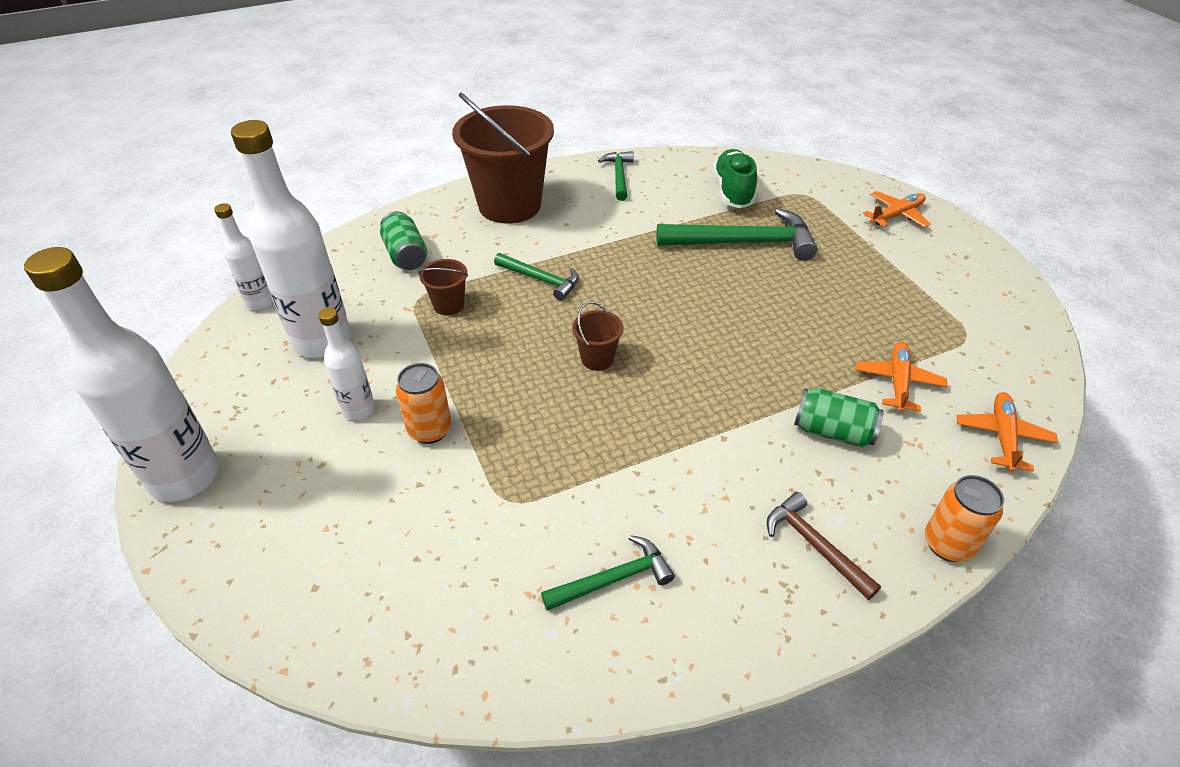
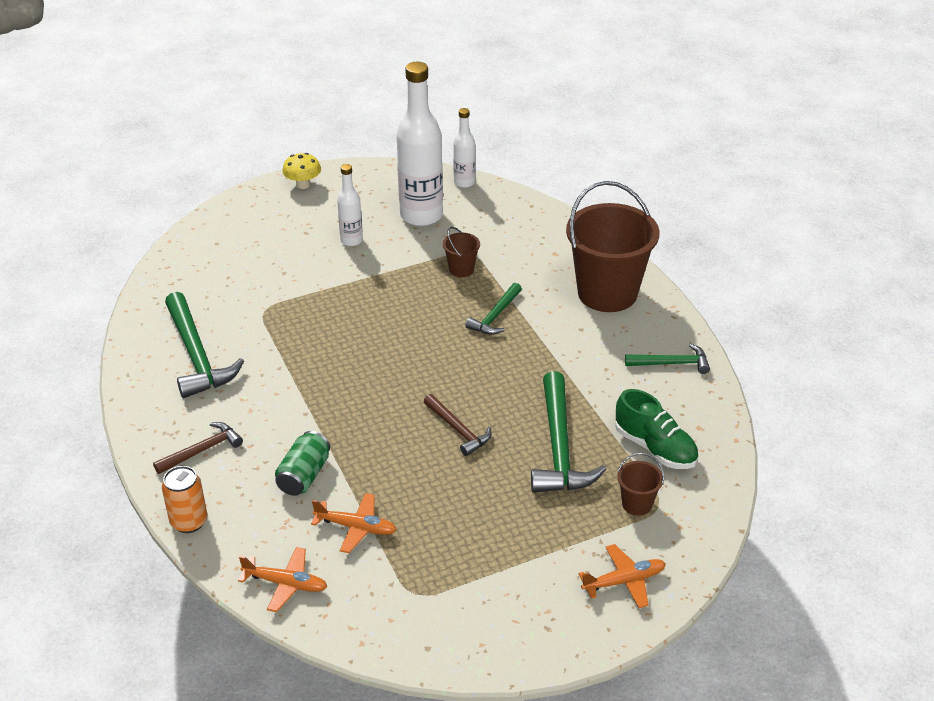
camera: 90 degrees right, 5 degrees down
white bottle [24,247,219,502] -> yellow mushroom [282,153,321,189]
green can [380,211,428,270] -> none
orange can [396,363,452,444] -> none
green hammer [541,535,675,611] -> green hammer [165,292,244,398], size x1.78
brown bucket [572,301,624,371] -> brown bucket moved to [617,453,664,516]
green shoe [713,149,757,208] -> green shoe turned 45 degrees clockwise [615,389,698,469]
orange plane [863,191,931,228] -> orange plane turned 75 degrees counterclockwise [579,544,666,608]
none -> brown hammer [424,394,492,456]

